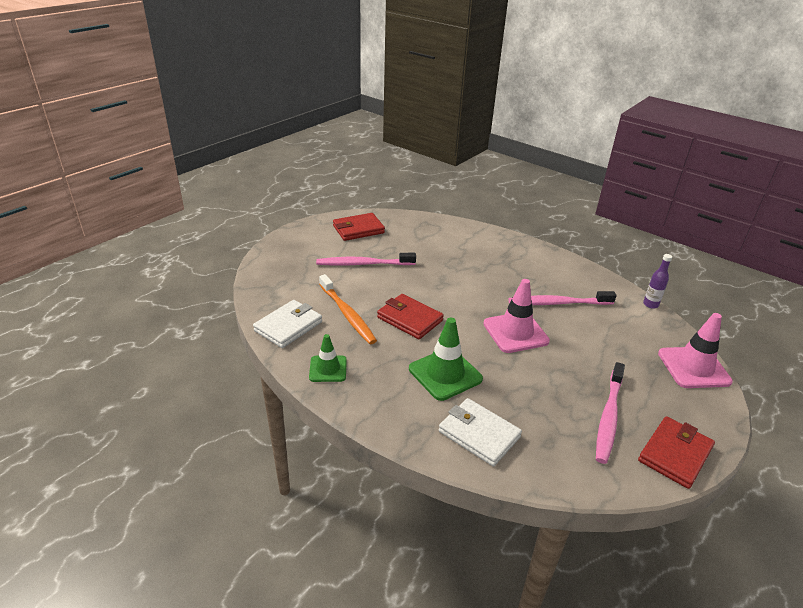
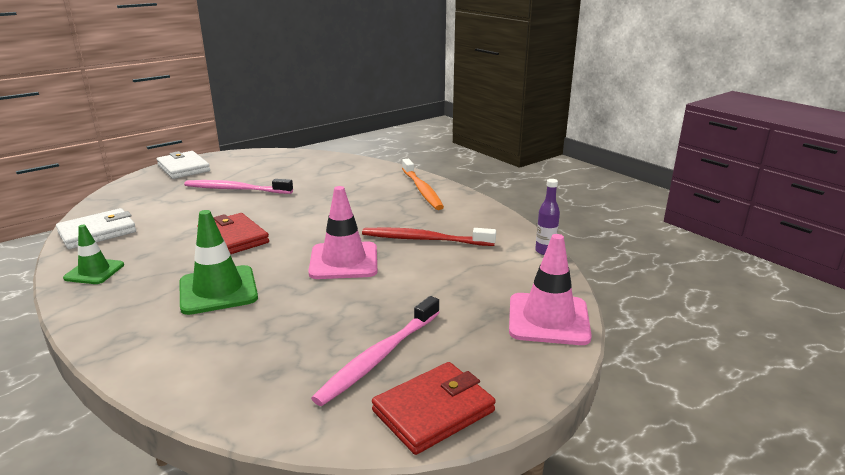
camera: 15 degrees right, 10 degrees down
orange toothbrush [319,274,377,344] -> orange toothbrush moved to [402,159,444,210]
red wallet [333,213,385,241] -> none
white wallet [439,398,522,466] -> white wallet moved to [157,151,210,179]
pink toothbrush [508,291,616,305] -> red toothbrush [362,227,496,246]

